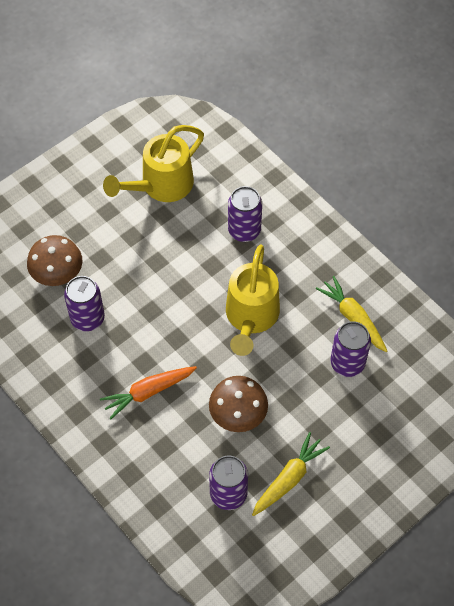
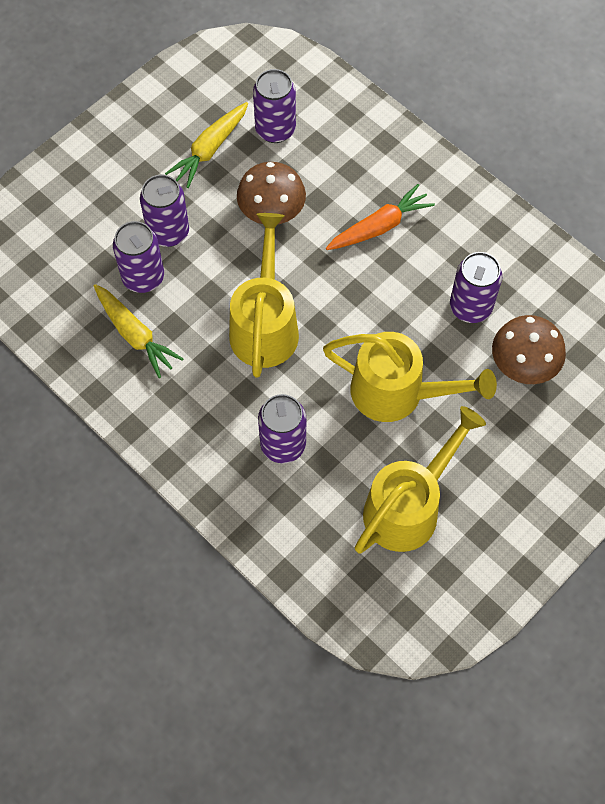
camera: 175 degrees right, 5 degrees up
none -> purple can [140,175,189,247]
none -> yellow watering can [323,332,497,422]

